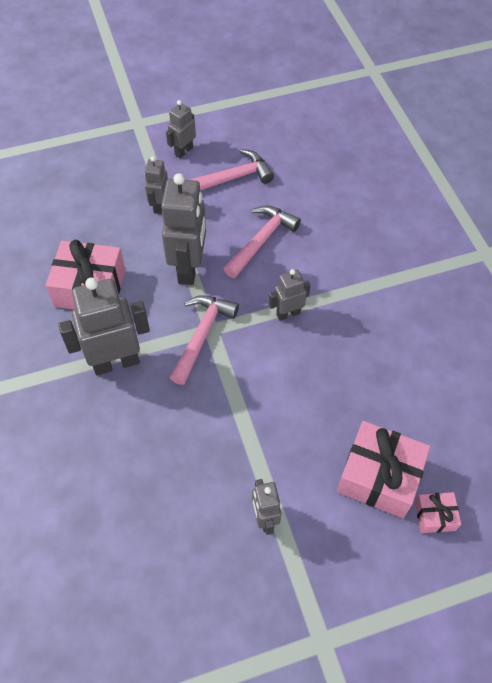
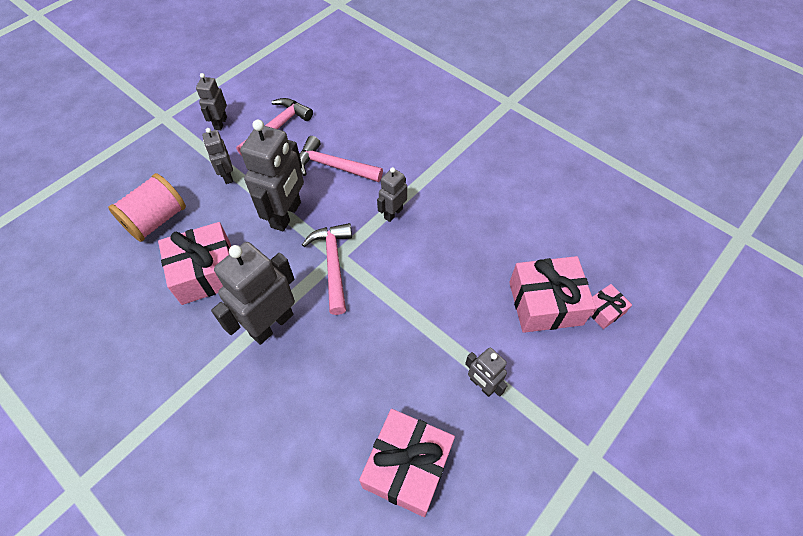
camera: 30 degrees left, 0 degrees up
grey robot [161,173,206,285] -> grey robot turned 45 degrees clockwise [240,120,304,231]
pink hammer [224,205,301,278] -> pink hammer turned 75 degrees counterclockwise [299,136,383,182]
none -> pink spool [108,173,186,242]
none -> pink gift [359,409,455,517]

